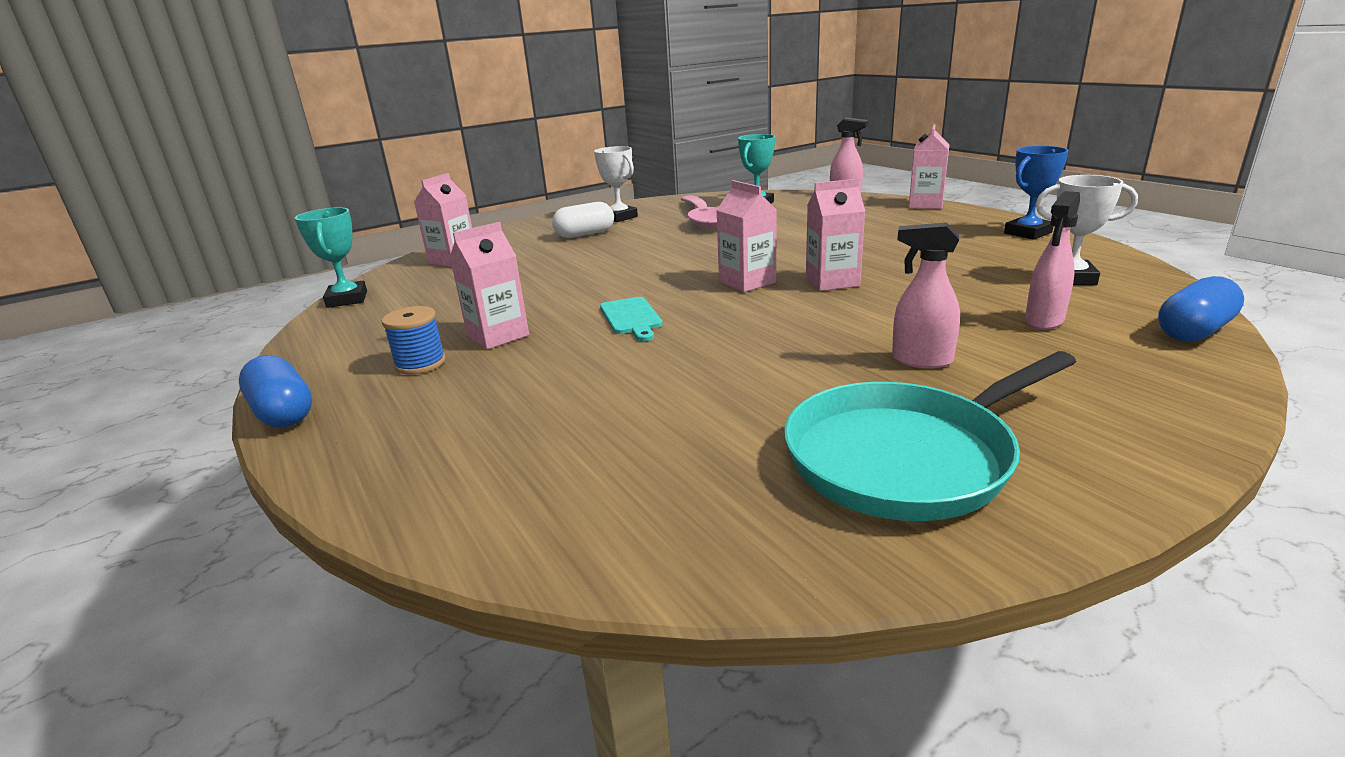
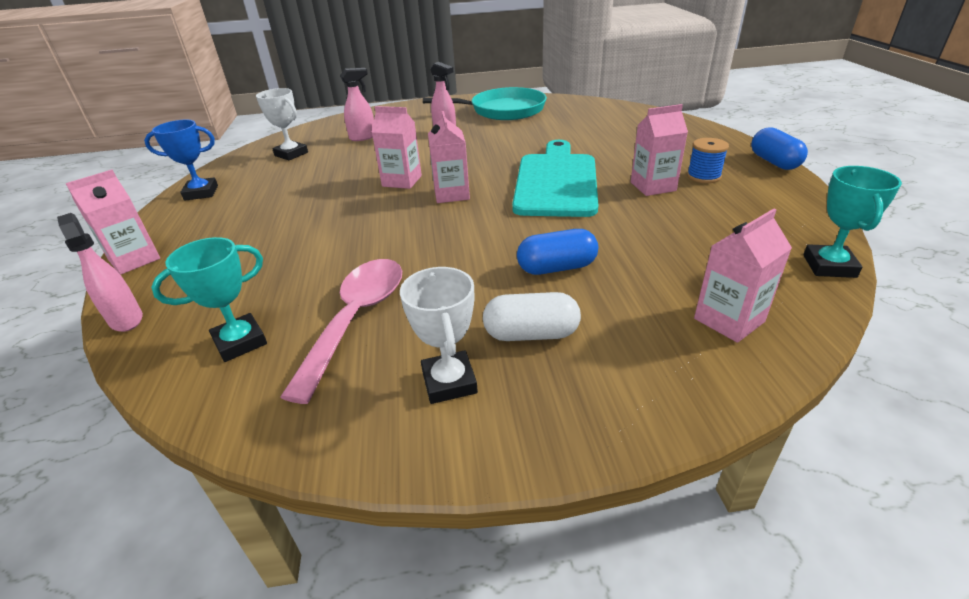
camera: 155 degrees left, 10 degrees up
turquoise cutting board [600,297,663,341] -> turquoise cutting board [512,140,598,217], size x2.26
blue capsule [1158,276,1244,342] -> blue capsule moved to [517,229,598,275]

